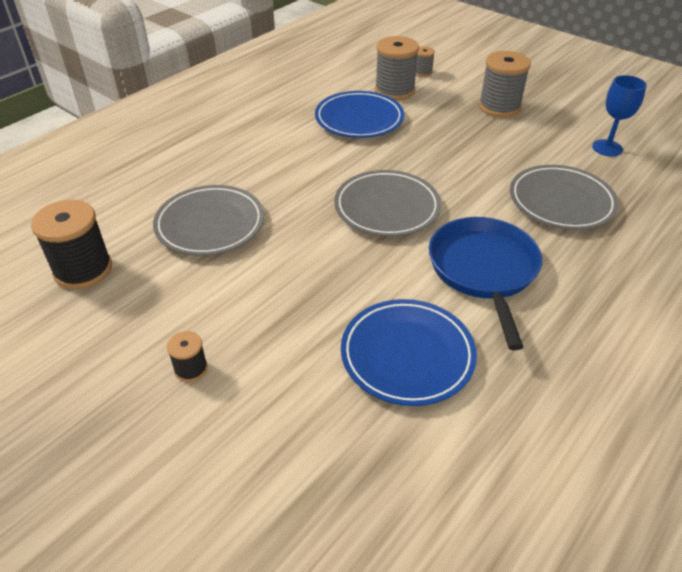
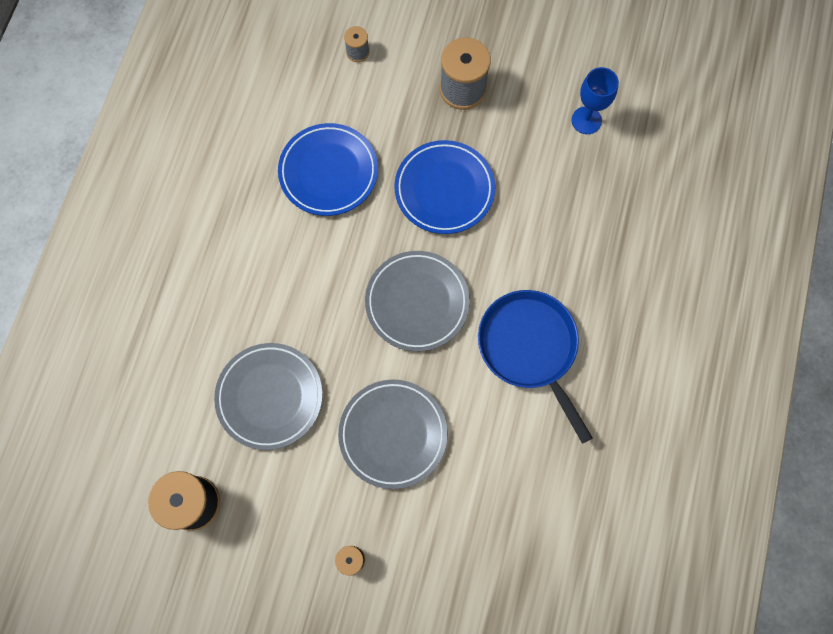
camera: 25 degrees left, 30 degrees up
blue plate [341,299,477,406] -> blue plate moved to [394,140,495,234]
grey spool [375,36,419,100] -> none
grey plate [510,165,619,230] -> grey plate moved to [338,379,447,489]

